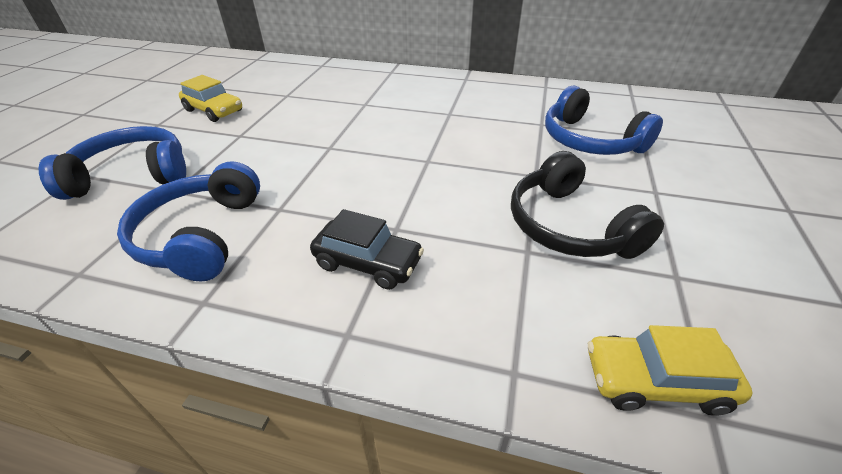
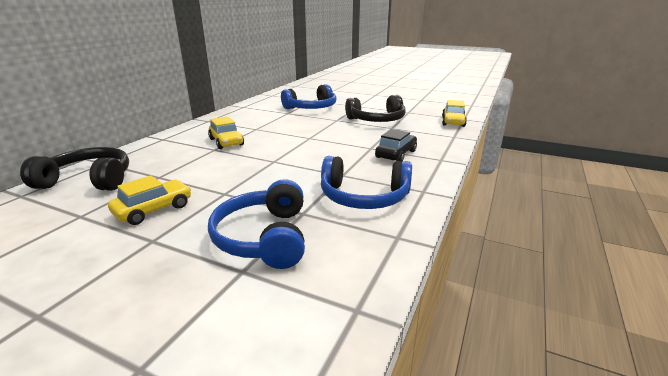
camera: 80 degrees left, 15 degrees down
none -> black headphones [20,147,129,191]
none -> yellow car [208,116,244,149]

